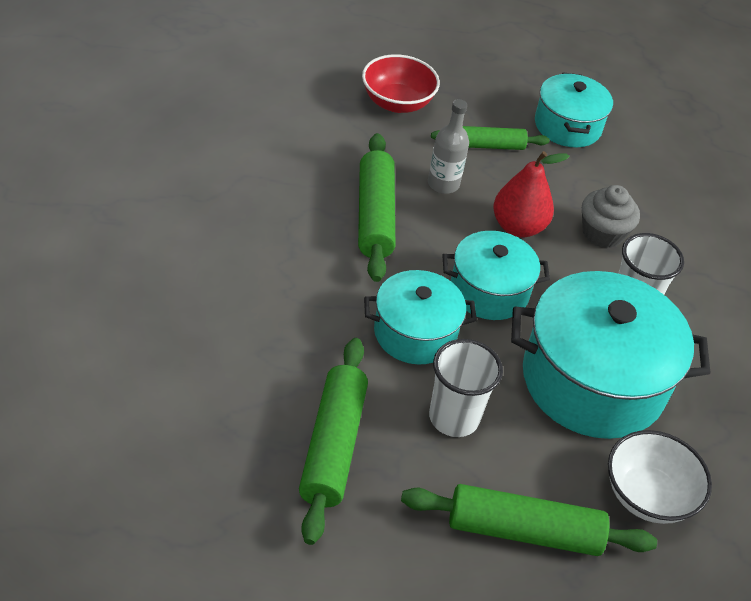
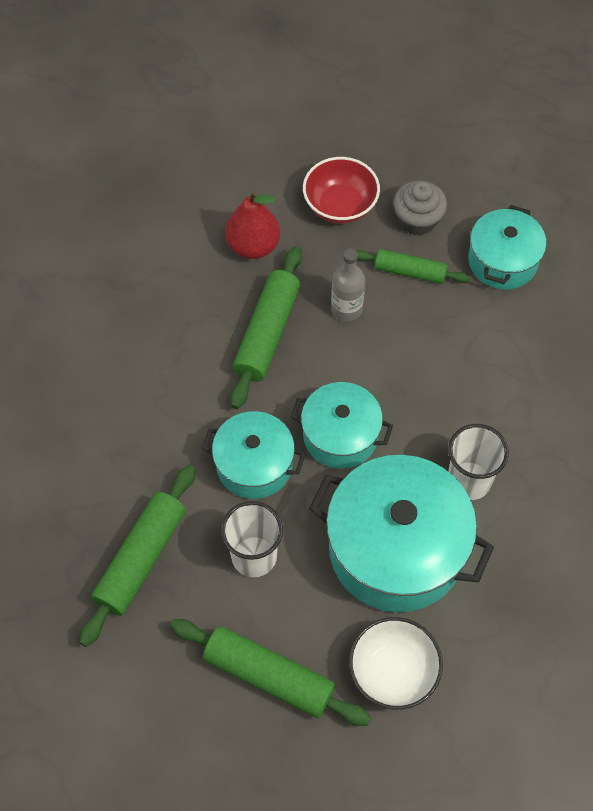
camera: 25 degrees right, 15 degrees up
red pear [493,151,569,237] -> red pear moved to [225,191,280,259]
grey cupcake [582,185,640,248] -> grey cupcake moved to [393,180,447,236]

